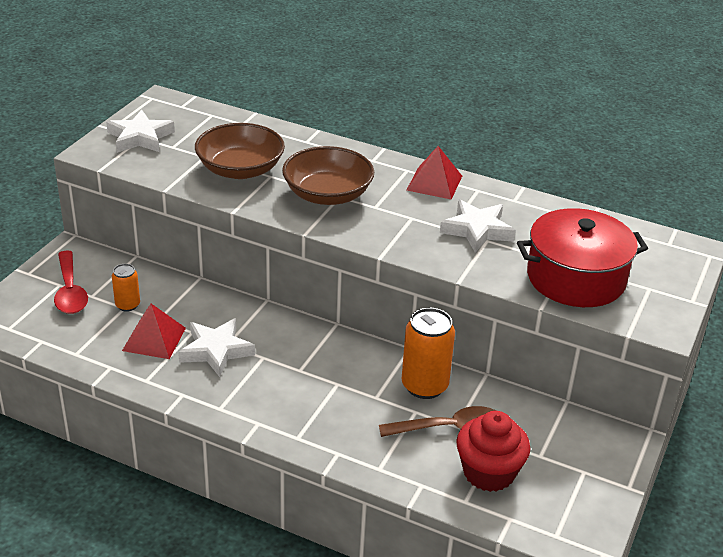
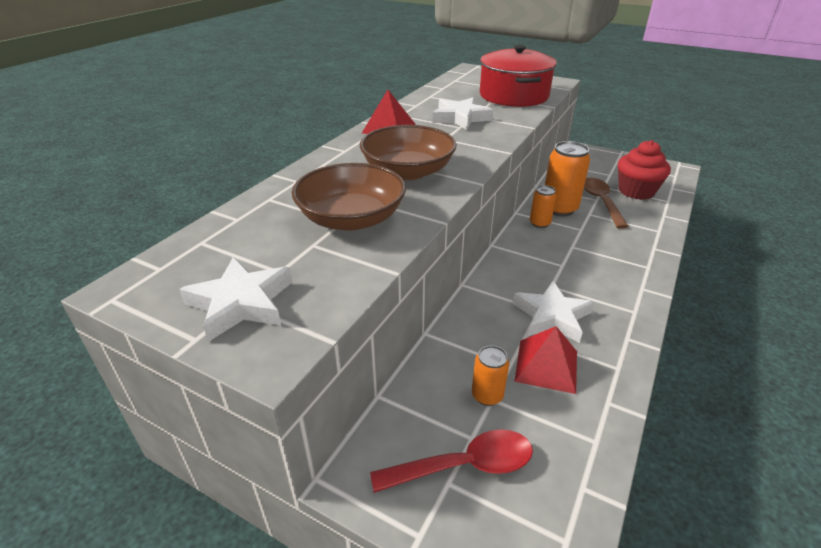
camera: 85 degrees left, 0 degrees up
none -> orange can [530,185,556,228]

